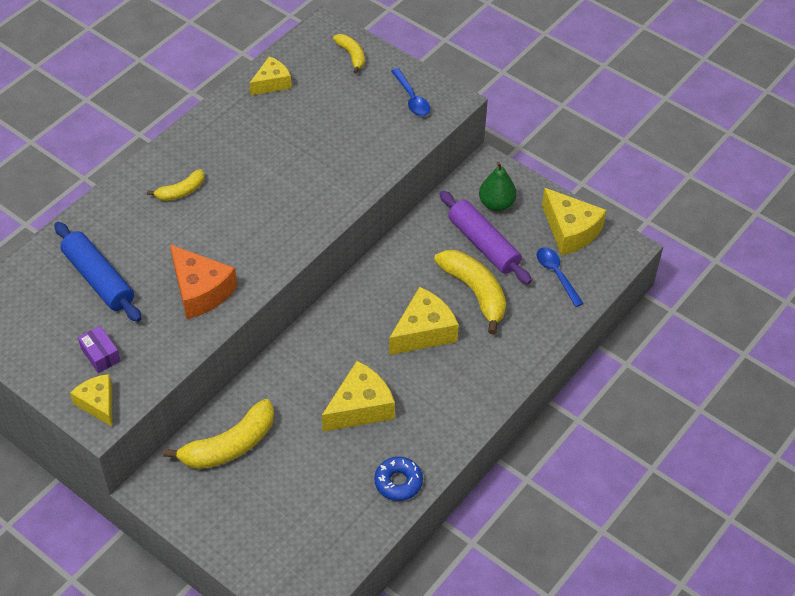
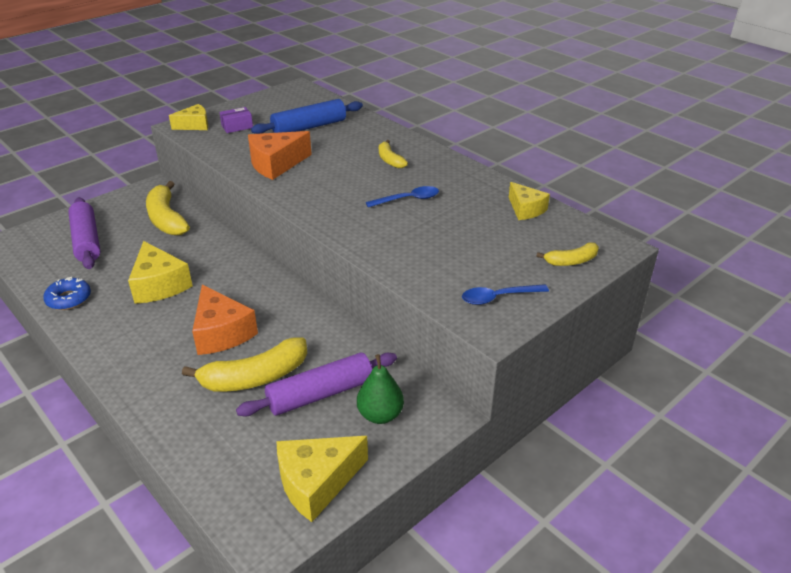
camera: 100 degrees right, 15 degrees down
yellow cheese [389,287,459,355] -> orange cheese [192,285,258,355]
blue spoon [536,247,584,307] -> blue spoon moved to [366,186,439,207]
none -> purple rolling pin [68,197,100,269]

